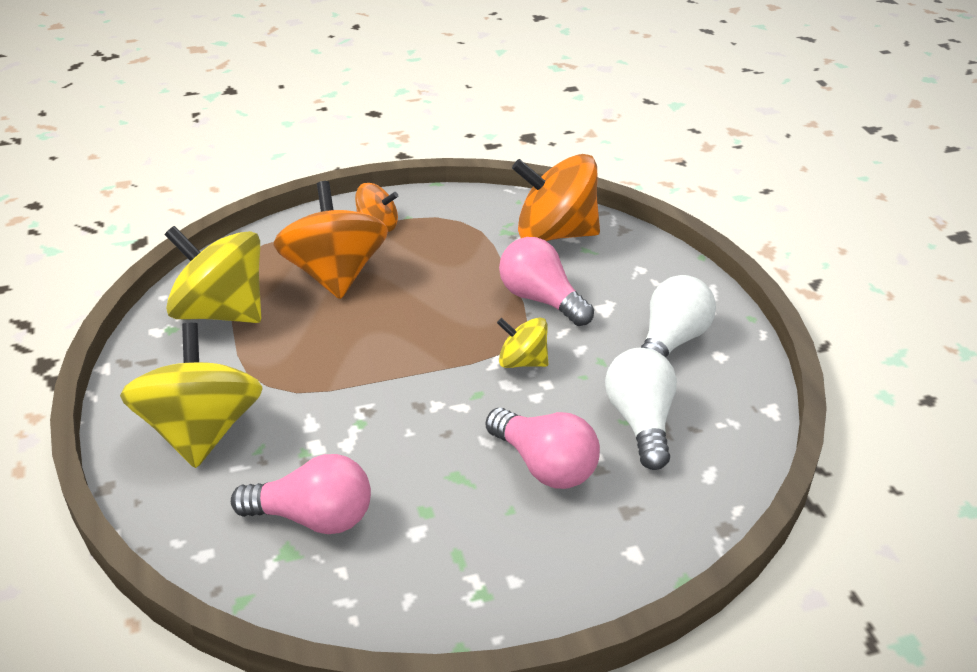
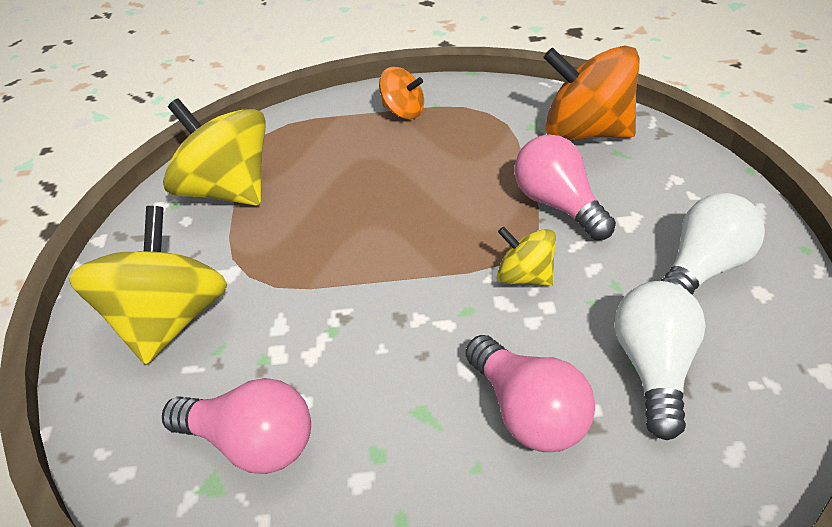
camera: 15 degrees right, 5 degrees up
orange spinning top [274,181,388,299] -> none

